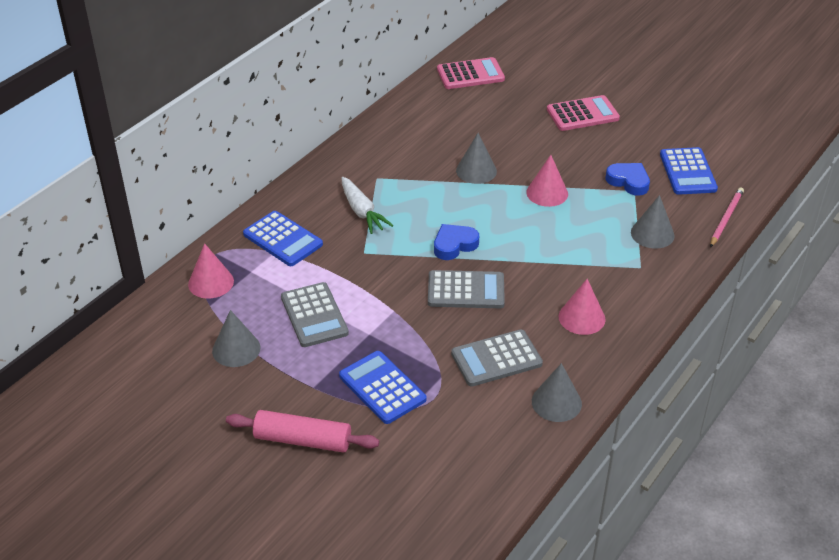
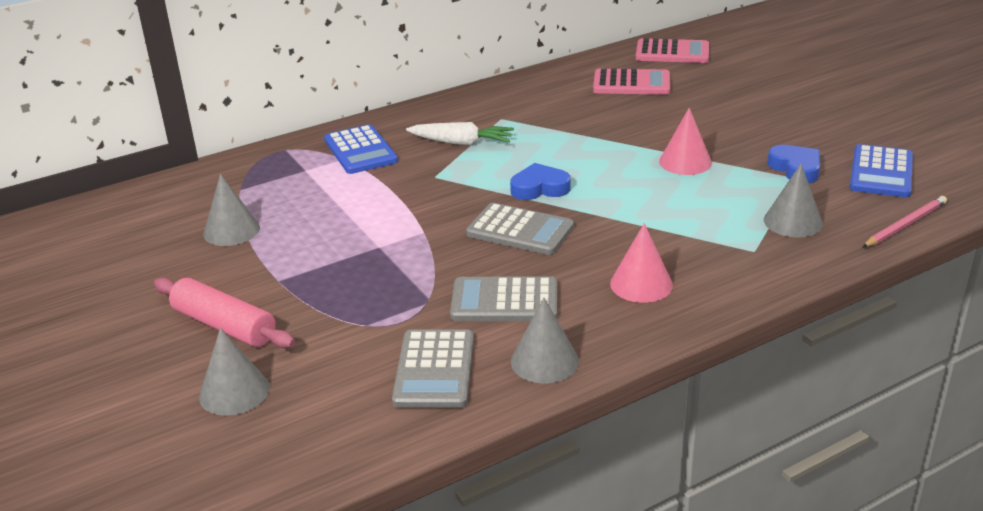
camera: 25 degrees right, 10 degrees down
pink cone [188,243,234,299] -> none
grey calculator [281,282,349,347] -> grey calculator moved to [392,329,474,408]
blue calculator [339,351,426,424] -> none
white carrot [341,177,393,234] -> white carrot turned 75 degrees counterclockwise [406,122,514,145]
grey cone [456,133,497,184] -> grey cone moved to [199,328,270,416]
pink calculator [547,95,620,131] -> pink calculator moved to [593,69,670,95]

